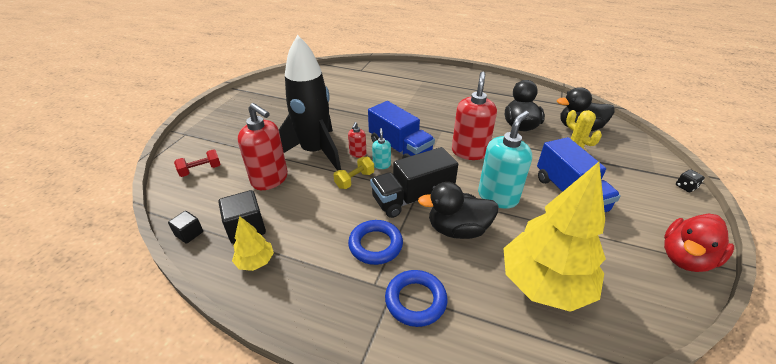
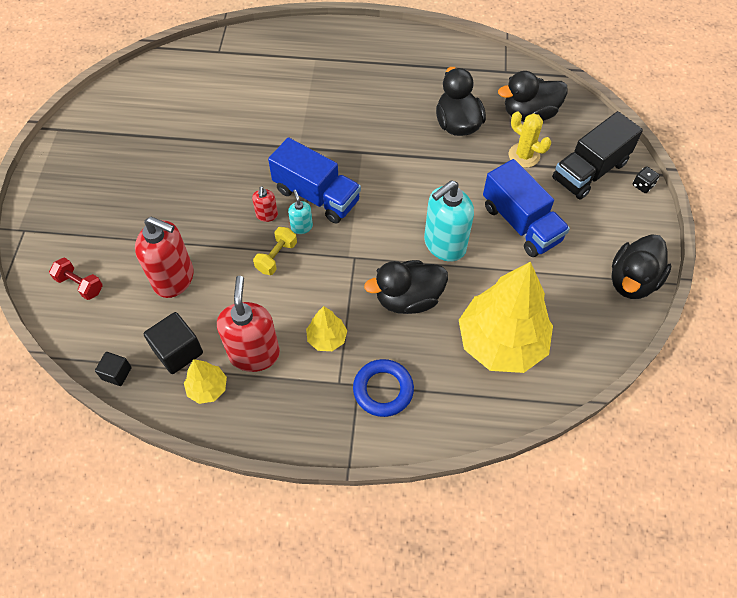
camera: 15 degrees left, 20 degrees up
red dumbbell [174,149,221,177] -> red dumbbell turned 75 degrees clockwise [49,258,103,300]
black rocket [279,35,341,171] -> none
blue ring [348,220,403,265] -> yellow tree [306,306,347,351]
black truck [370,147,458,218] -> black truck moved to [552,111,643,200]
red soap dispenser [452,72,497,160] -> red soap dispenser moved to [217,276,280,372]
turquoise soap dispenser [478,111,532,209] -> turquoise soap dispenser turned 150 degrees counterclockwise [424,180,474,262]
red duck [664,213,734,272] -> black duck [611,234,671,299]

